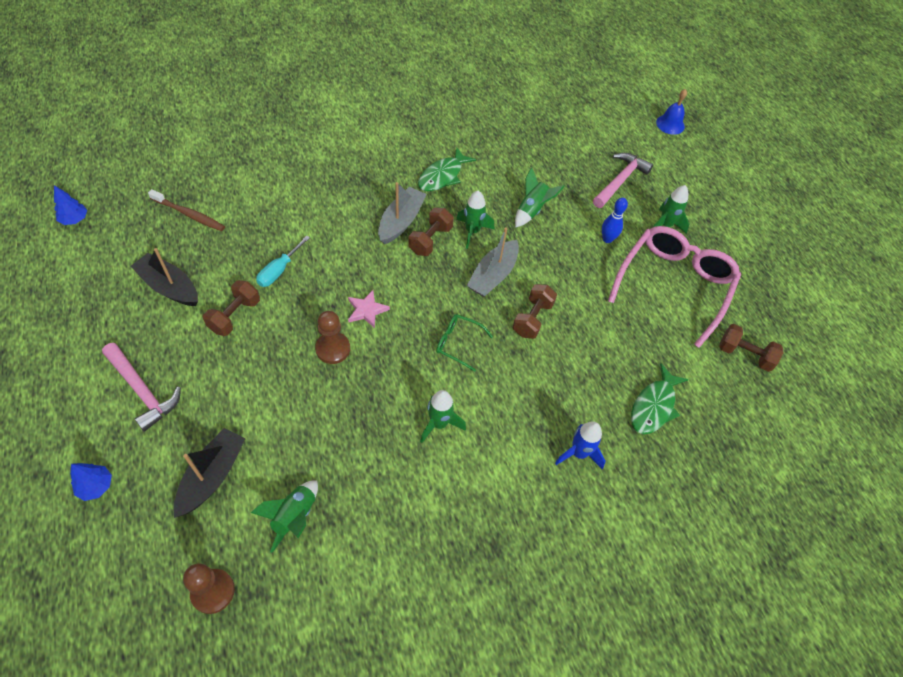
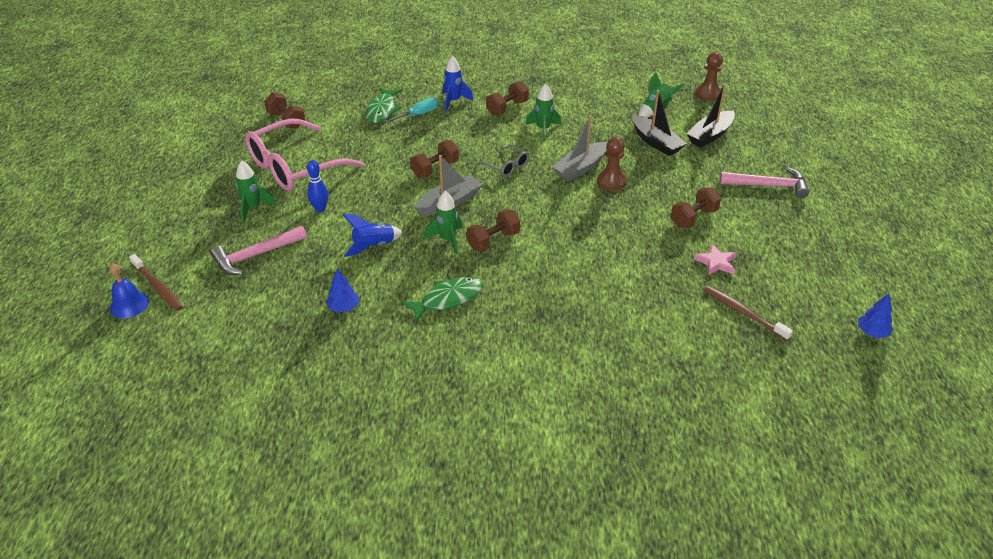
camera: 155 degrees left, 15 degrees down
blue tree [70,463,112,501] -> blue tree moved to [326,268,359,313]
pink hammer [102,343,181,432] -> pink hammer turned 120 degrees clockwise [720,167,809,198]
black boat [131,248,198,306] -> black boat moved to [632,90,687,156]
turquoise screwdriver [256,235,310,287] -> turquoise screwdriver moved to [385,97,439,123]
pink star [348,290,390,328] -> pink star moved to [694,244,736,275]
grey boat [378,182,427,244] -> grey boat moved to [552,115,607,181]
green glasses [436,314,493,372] -> grey glasses [476,145,529,177]
green rocket [515,167,565,228] -> blue rocket [343,214,403,257]
green fish [631,364,689,434] -> green fish turned 135 degrees clockwise [366,87,402,123]
none -> brown toothbrush [129,254,183,311]
none -> brown dumbbell [486,81,529,116]

